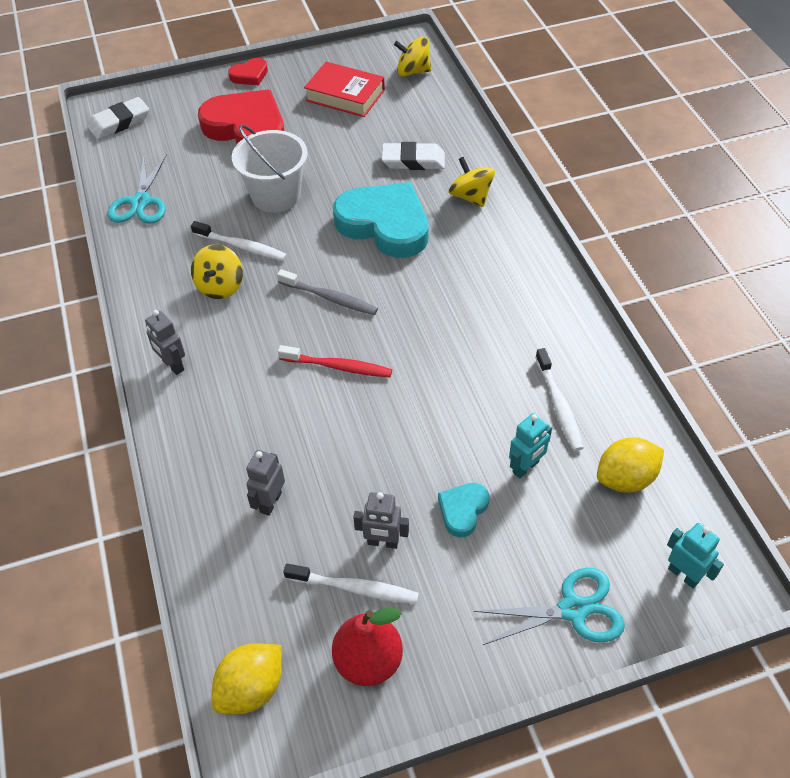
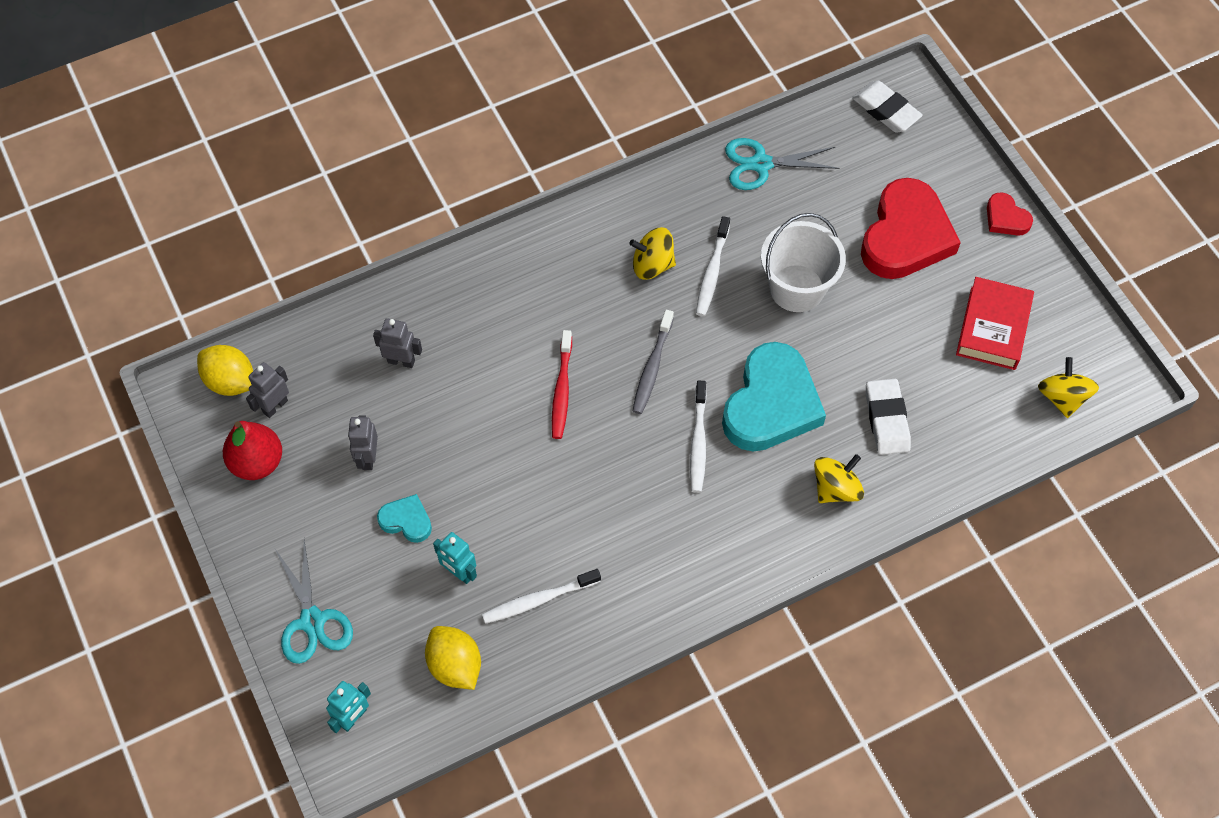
camera: 80 degrees right, 10 degrees up
grey robot [145,310,185,375] -> grey robot moved to [246,362,289,418]
white toothbrush [283,564,419,604] -> white toothbrush moved to [690,381,707,493]

